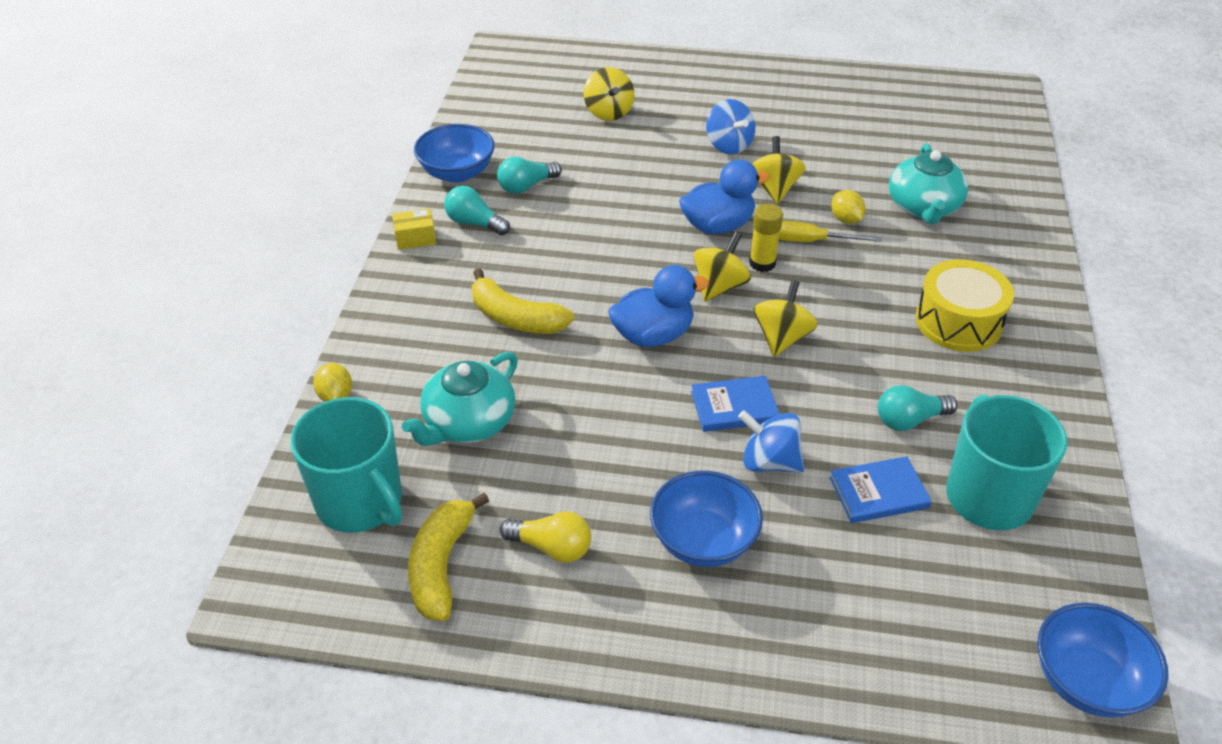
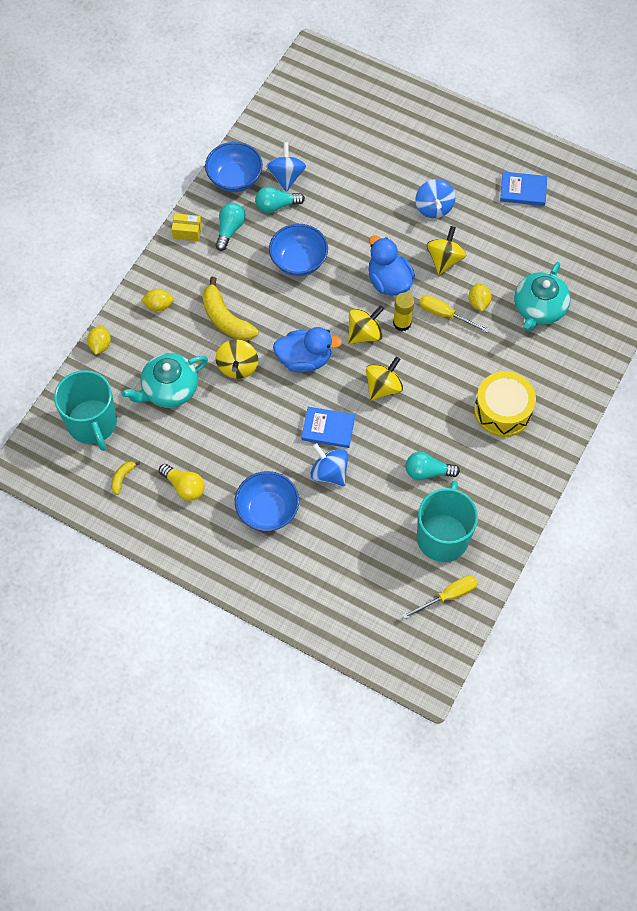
camera: 20 degrees right, 20 degrees up
yellow banana [408,493,489,621] -> yellow banana [111,461,140,495], size x0.48
turquoise light bulb [444,186,510,235] -> turquoise light bulb turned 60 degrees clockwise [216,203,245,251]
yellow spinning top [584,67,634,121] -> yellow spinning top moved to [216,339,258,379]
blue duck [679,159,770,234] -> blue duck turned 120 degrees counterclockwise [369,235,415,296]
blue book [830,456,932,523] -> blue book moved to [500,172,547,206]
blue bowl [1037,603,1168,718] -> blue bowl moved to [269,224,328,276]
none -> yellow lemon [141,289,174,311]
none -> blue spinning top [266,142,306,192]
none -> yellow screwdriver [403,575,478,619]

